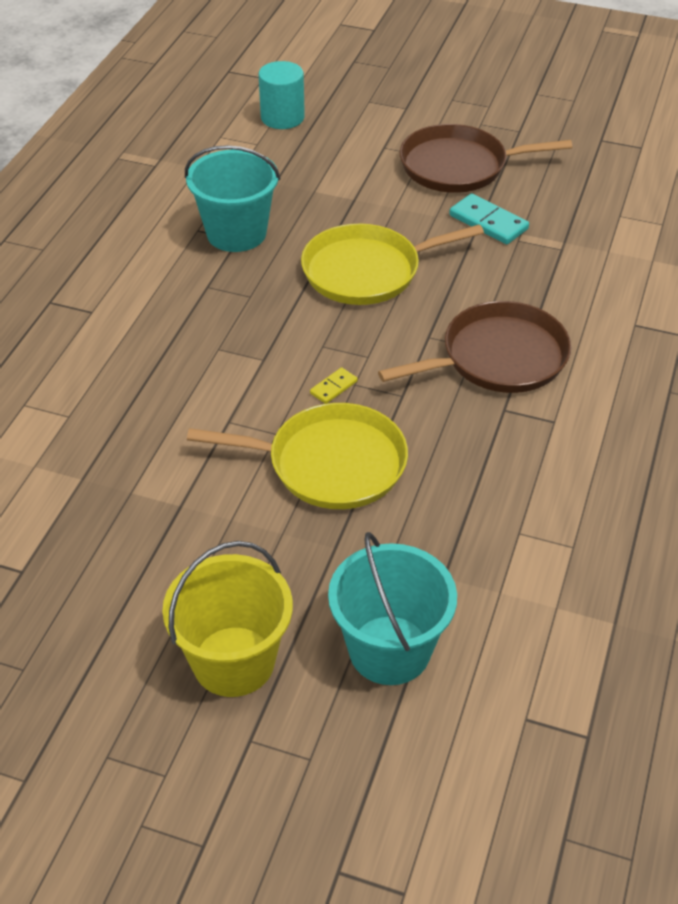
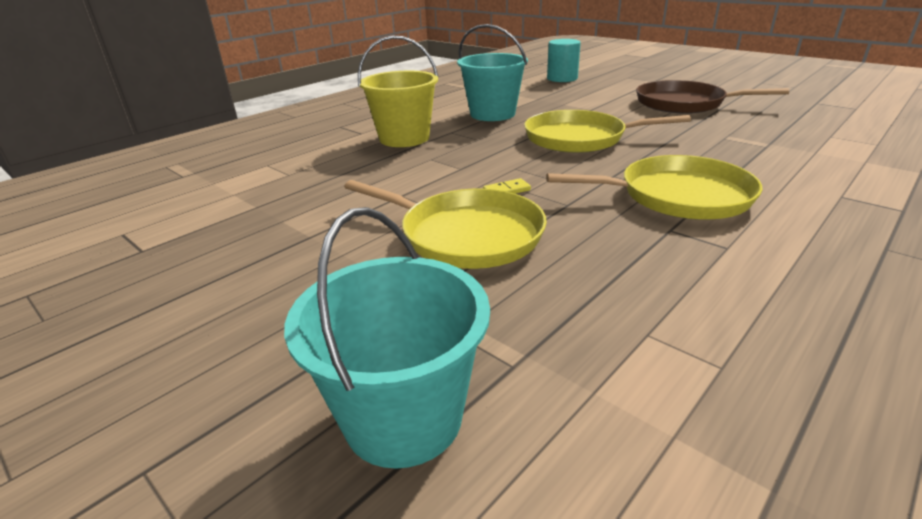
camera: 25 degrees right, 15 degrees down
yellow bucket [162,541,293,697] -> yellow bucket moved to [358,35,438,147]
brown pan [378,301,571,393] -> yellow pan [546,155,762,220]
turquoise domino [449,193,529,244] -> none

